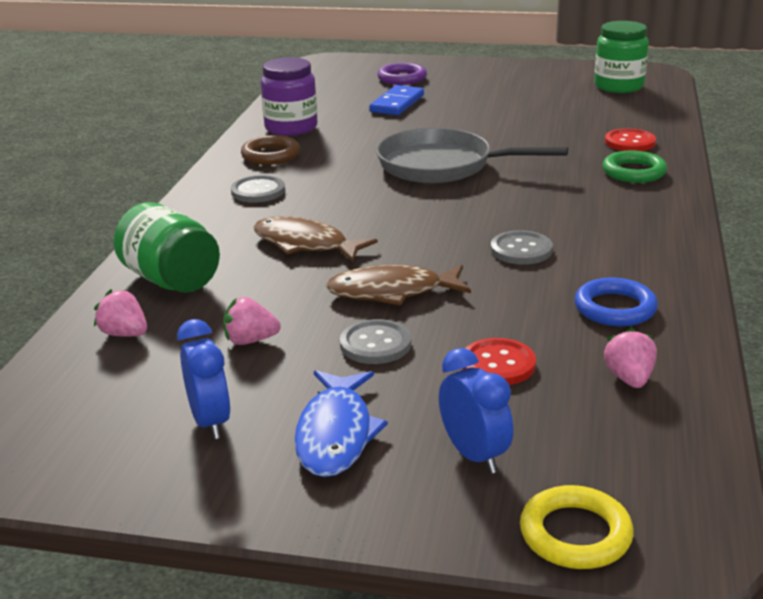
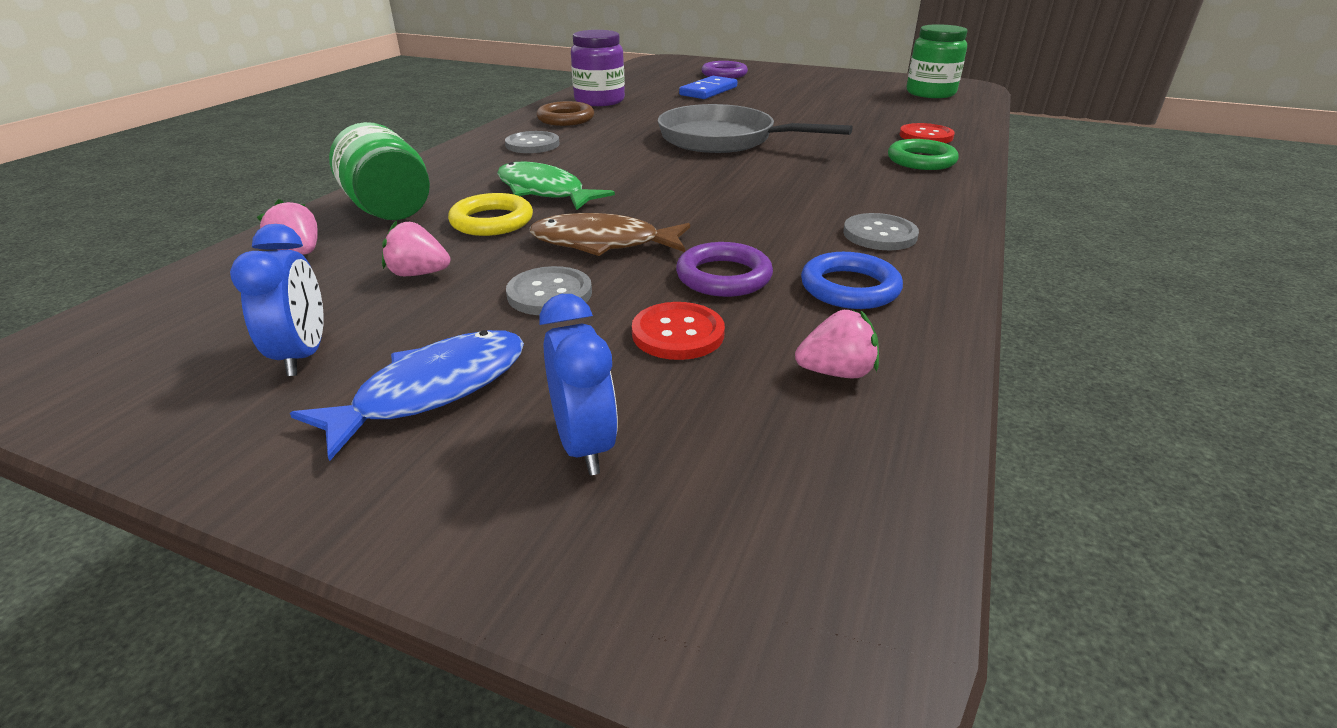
camera: 10 degrees right, 5 degrees up
brown fish [253,216,378,262] -> green fish [497,162,615,210]
blue fish [294,370,388,477] -> blue fish turned 150 degrees counterclockwise [290,330,524,461]
grey button [491,231,553,265] -> grey button moved to [843,213,919,250]
yellow ring [520,485,634,569] -> yellow ring moved to [448,193,533,236]
pink strawberry [603,328,657,388] -> pink strawberry turned 75 degrees clockwise [795,310,879,378]
none -> purple ring [676,242,773,297]

